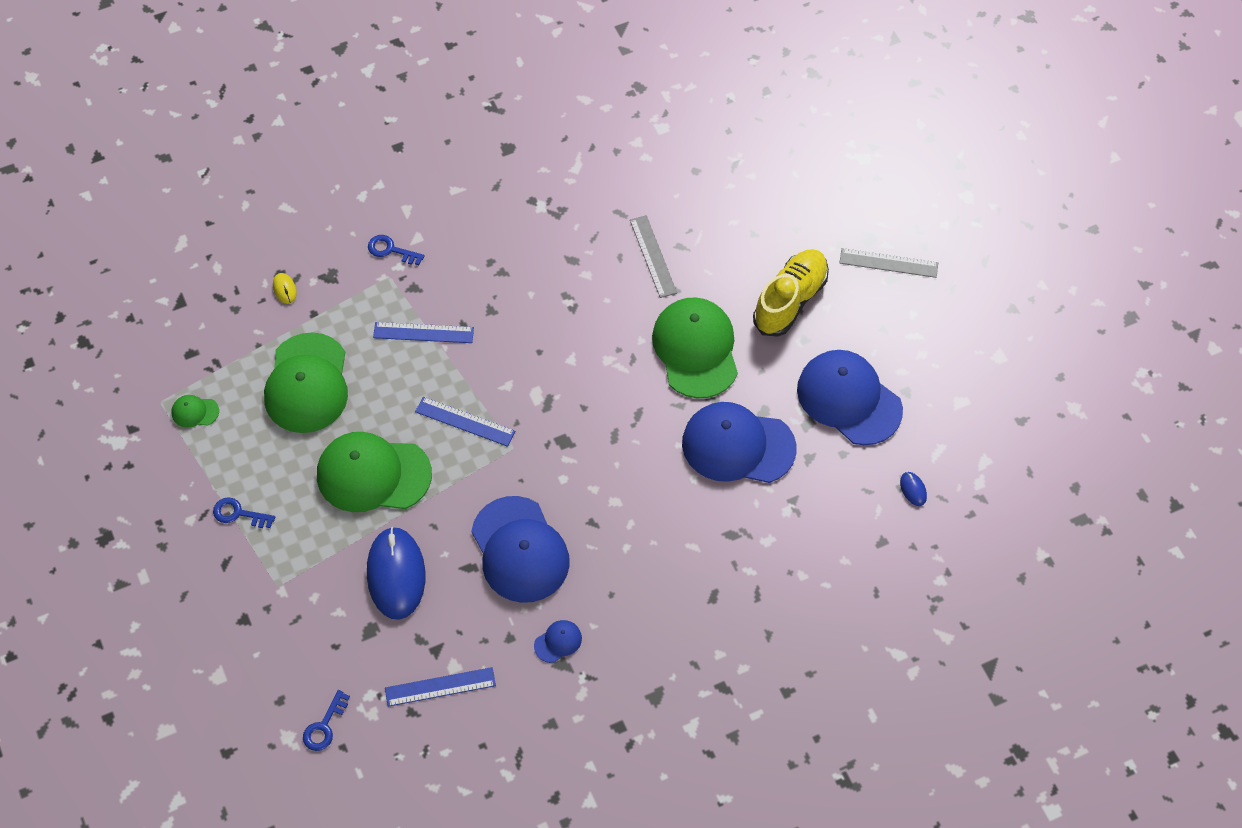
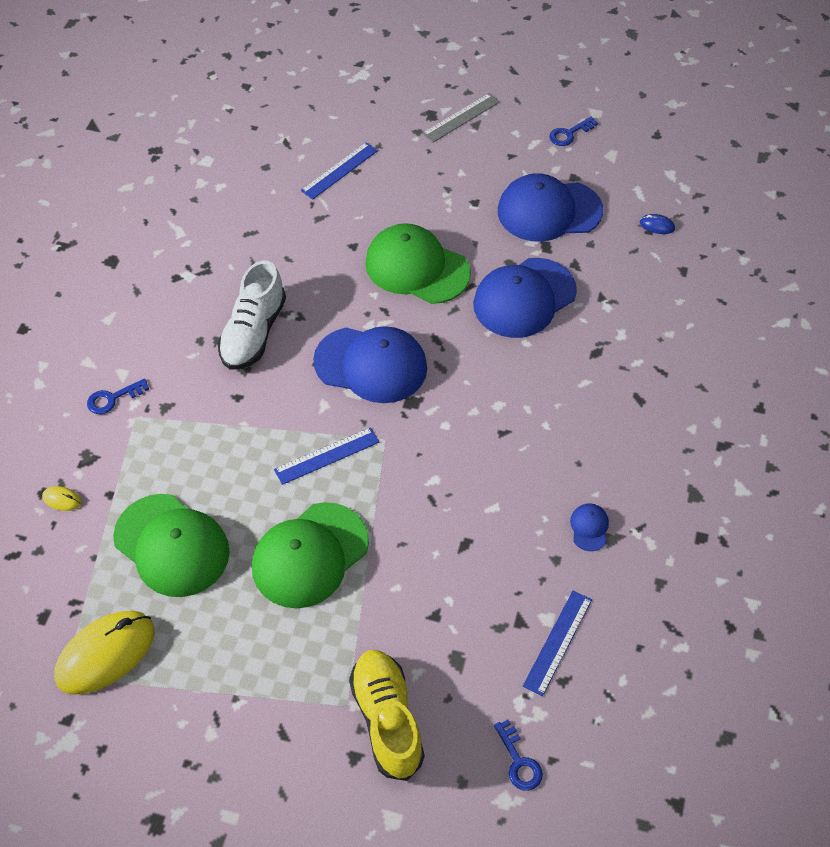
camera: 50 degrees left, 5 degrees down
green cap [171,395,219,428] -> yellow mouse [54,611,154,694]
blue key [213,497,275,528] -> blue key moved to [549,117,598,146]
blue mouse [367,527,425,620] -> none
blue ruler [373,322,474,343] -> blue ruler moved to [301,142,378,200]
blue cap [471,496,570,603] -> blue cap moved to [313,326,427,403]
grey ruler [630,215,677,298] -> none
yellow shoe [753,249,829,337] -> yellow shoe moved to [349,650,424,781]
none -> white shoe [218,260,286,369]

